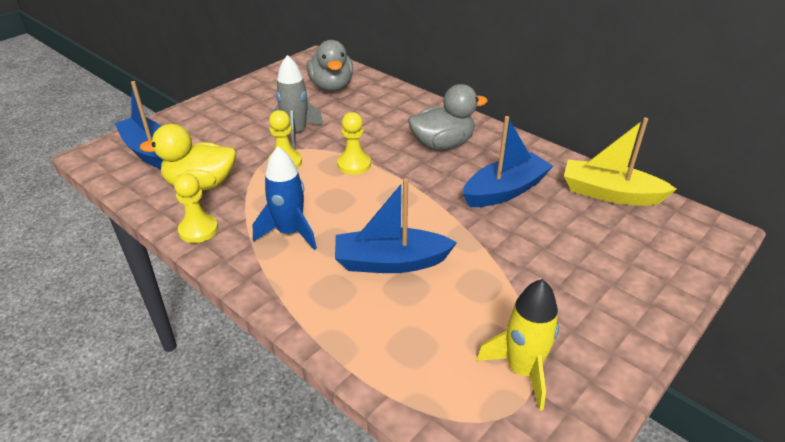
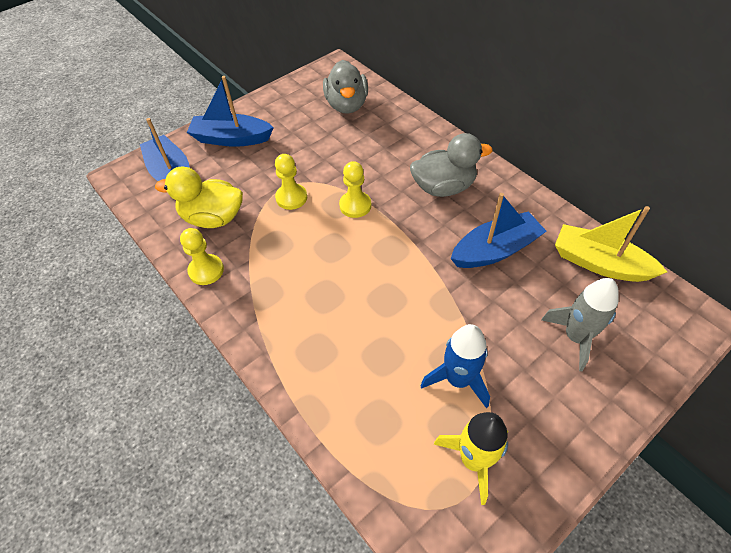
camera: 10 degrees right, 15 degrees up
blue rocket [253,147,317,250] -> blue rocket moved to [420,324,490,409]
grey rocket [271,55,324,149] -> grey rocket moved to [541,278,619,371]
blue boat [335,178,457,273] -> blue boat moved to [187,76,274,147]

